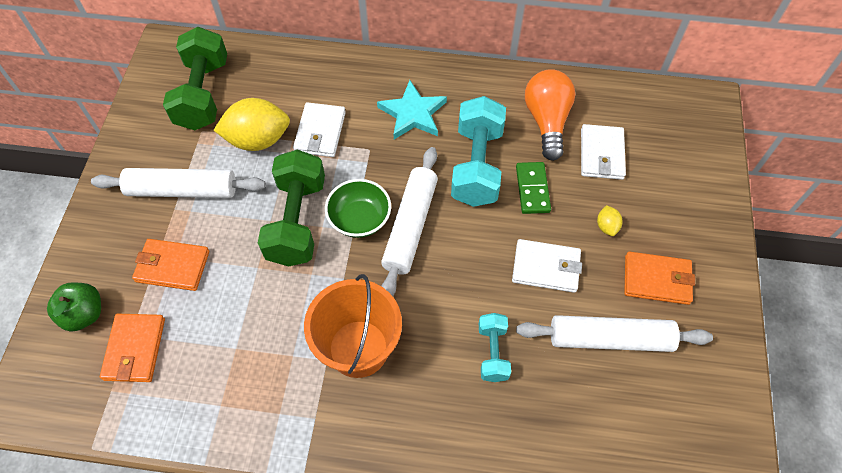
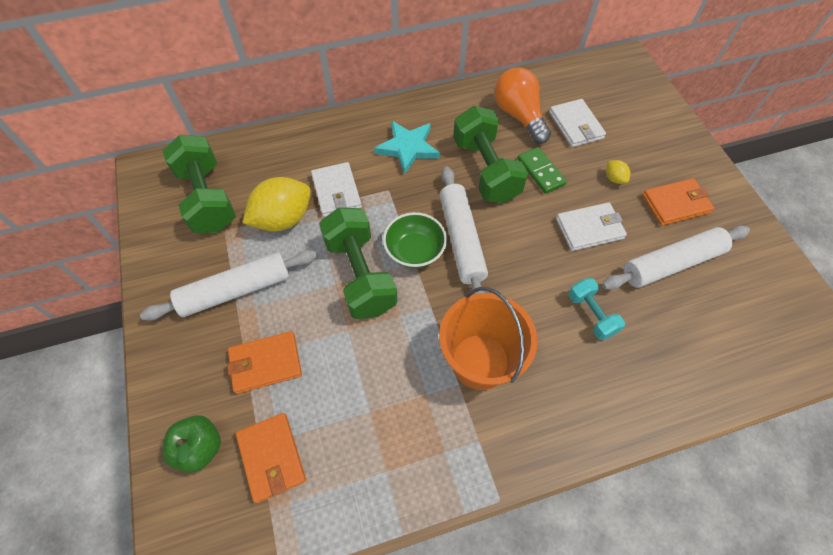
camera: 25 degrees left, 0 degrees up
turquoise dumbbell [451,96,506,207] -> green dumbbell [453,106,528,203]

